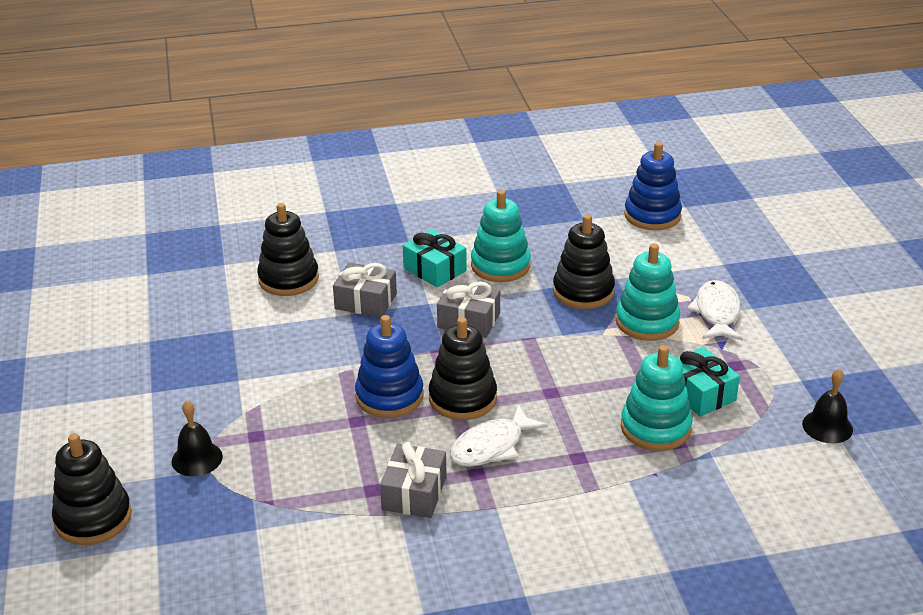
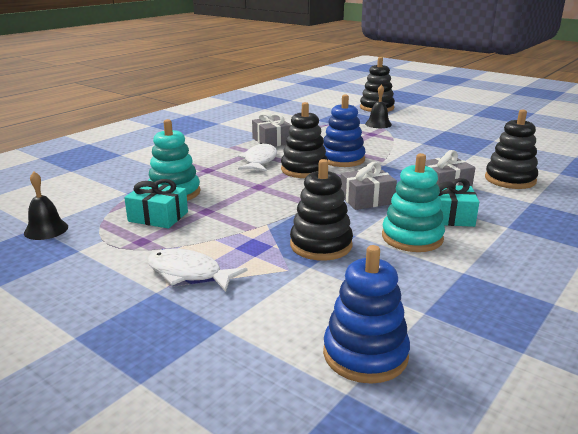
camera: 140 degrees right, 10 degrees down
turquoise stacking toy [616,244,680,341] -> none
white fish [687,280,743,341] -> white fish turned 150 degrees clockwise [147,248,247,292]

